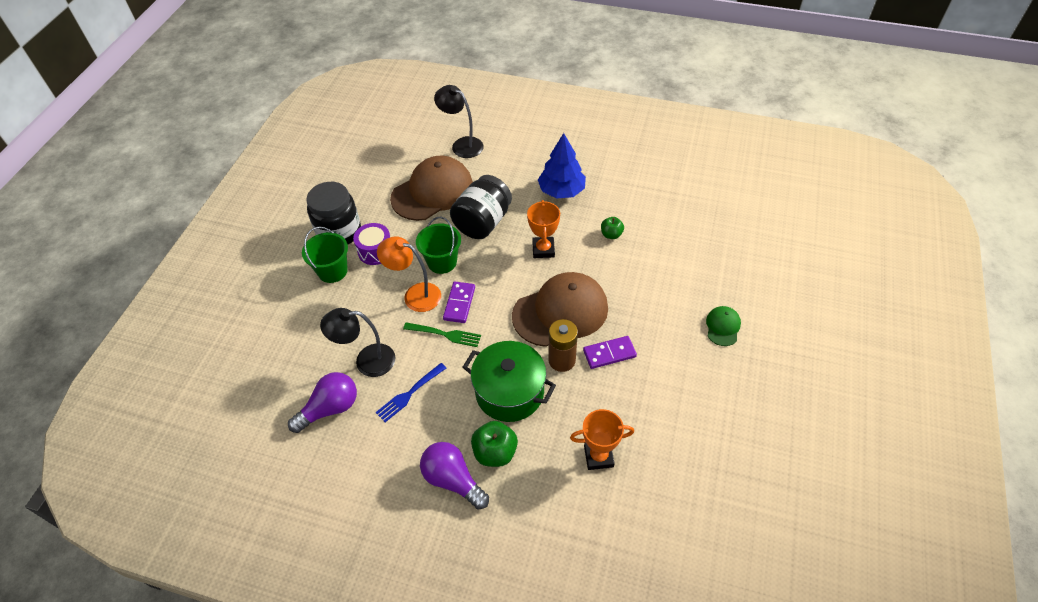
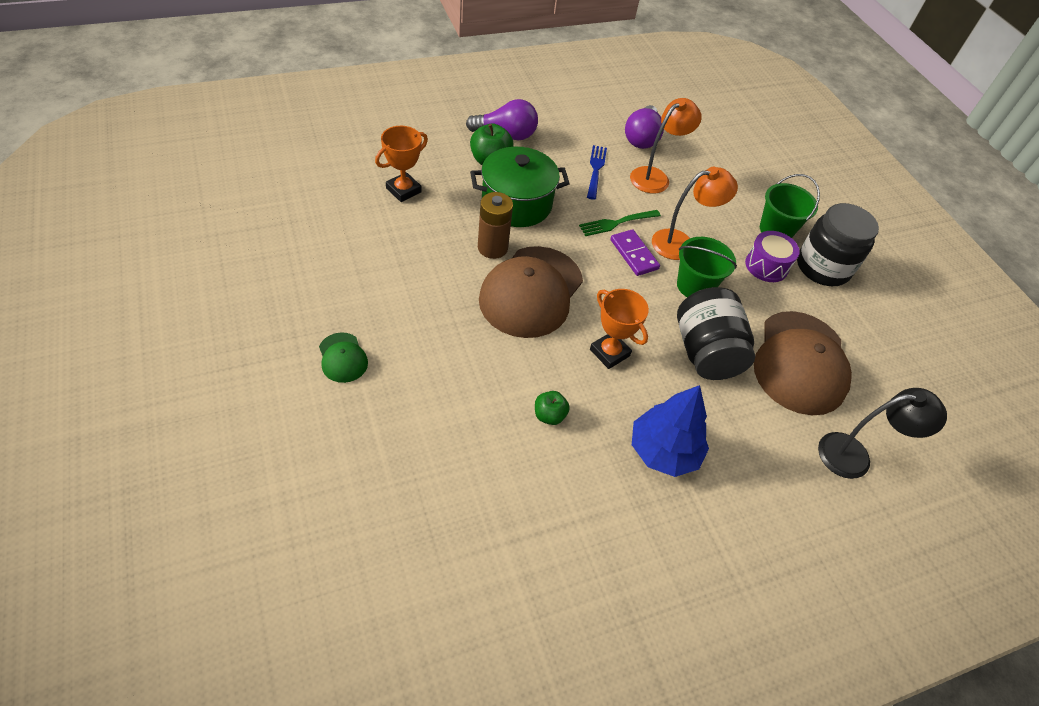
camera: 135 degrees right, 0 degrees up
black lamp [320,308,396,377] -> orange lamp [630,98,702,193]
purple domino [583,336,637,369] -> none

